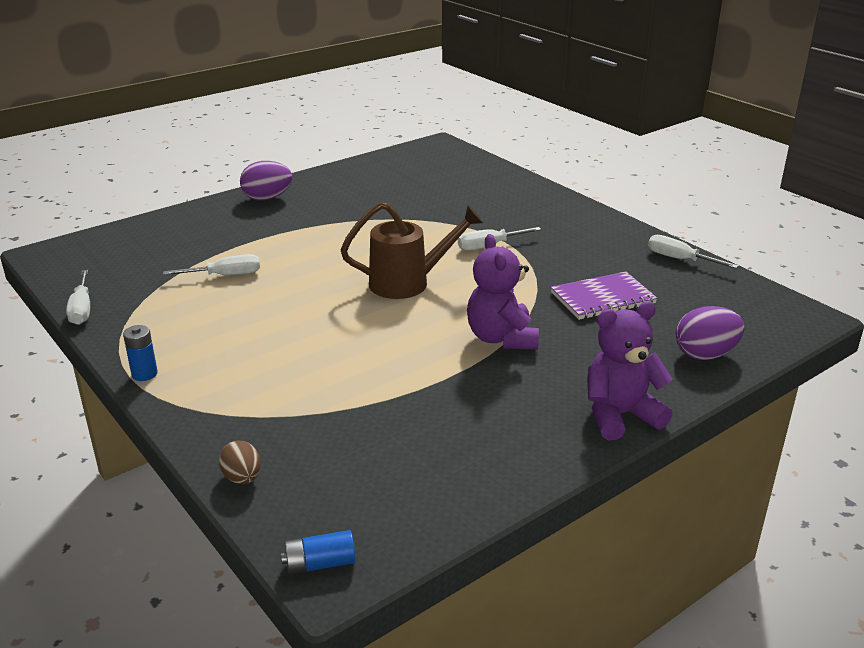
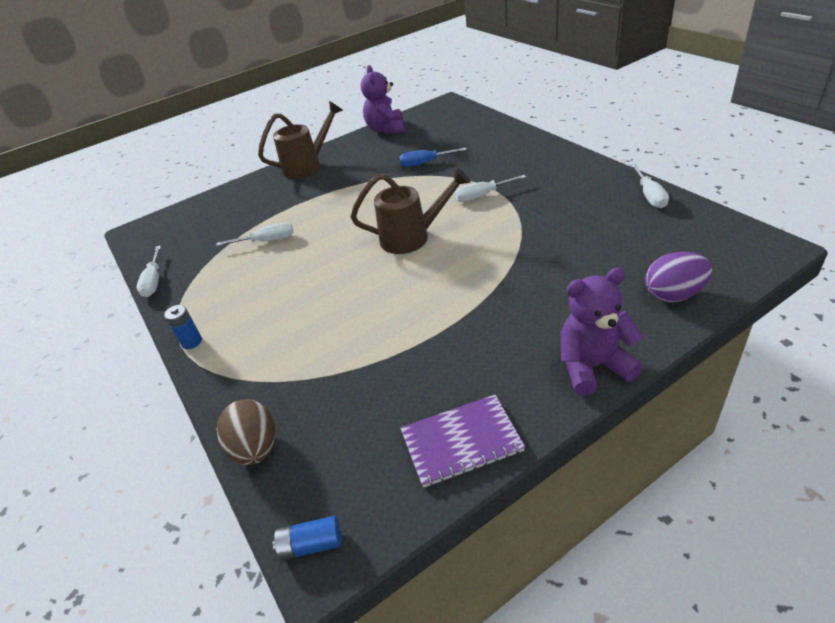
camera: 10 degrees right, 10 degrees up
brown egg [219,441,261,484] -> brown egg [217,399,275,465], size x1.59
purple egg [240,161,292,201] -> brown watering can [258,101,343,179]
purple teddy bear [467,234,539,349] -> purple teddy bear moved to [361,65,405,134]
purple notebook [551,272,657,320] -> purple notebook moved to [400,395,525,488]
white screwdriver [648,235,739,268] -> white screwdriver turned 135 degrees counterclockwise [630,164,669,208]
none -> blue screwdriver [400,148,467,167]

